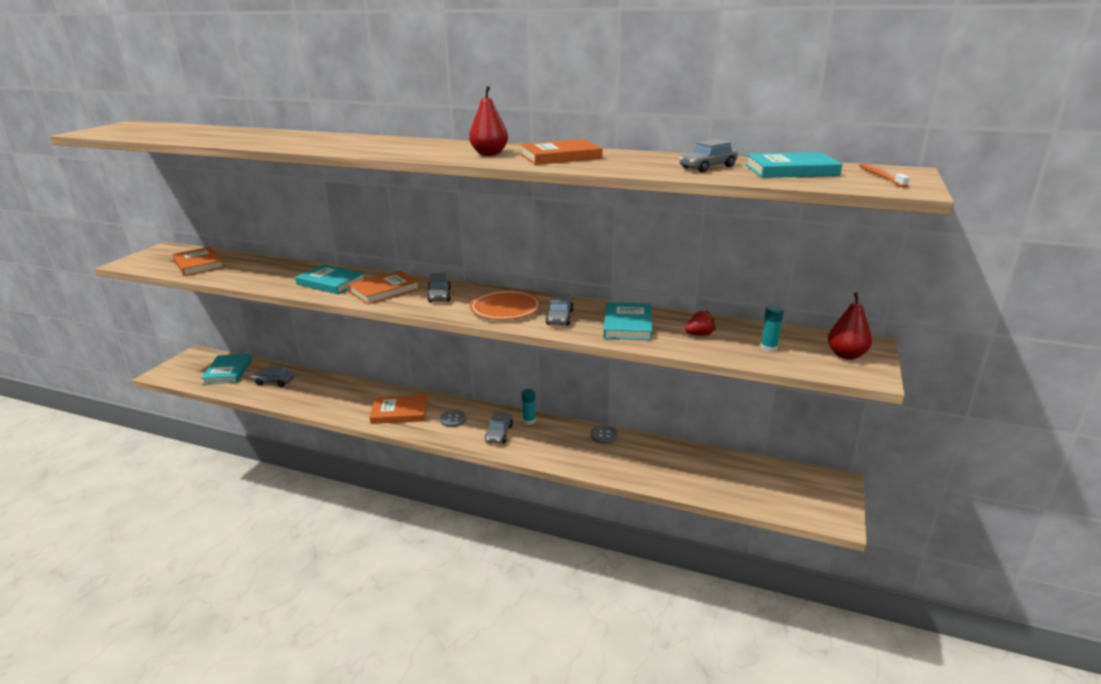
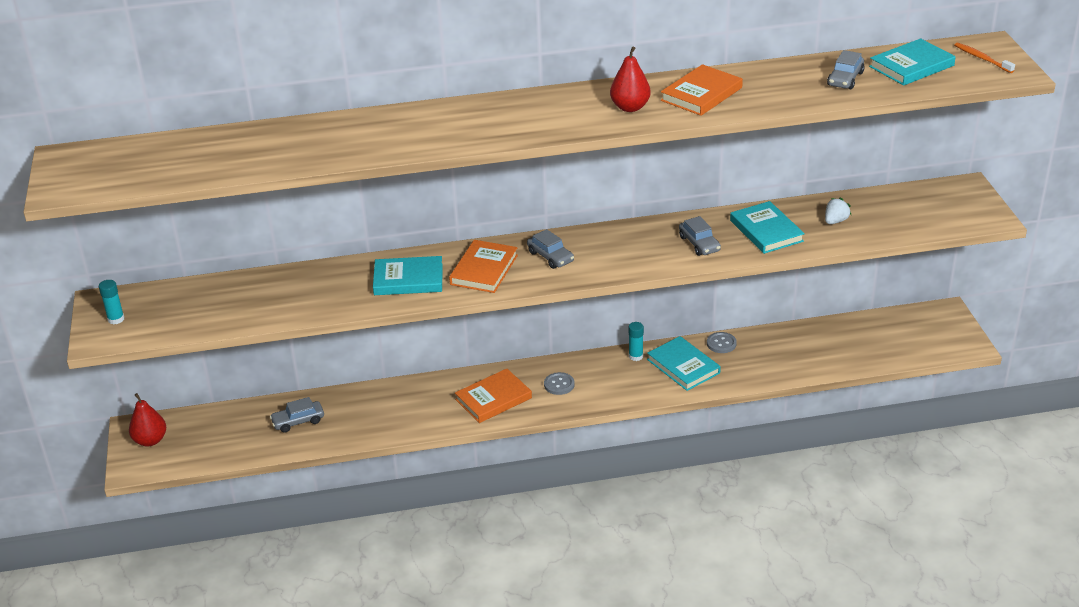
camera: 30 degrees left, 10 degrees up
orange book [172,247,224,276] -> none
turquoise book [201,354,252,385] -> turquoise book moved to [647,336,721,391]
orange plate [470,290,541,320] -> none
grey car [485,411,513,444] -> none
red strawberry [685,310,716,336] -> white strawberry [825,197,851,224]
turquoise glue stick [760,305,784,352] -> turquoise glue stick moved to [99,280,125,325]
red pear [828,292,872,360] -> red pear moved to [129,393,166,446]

